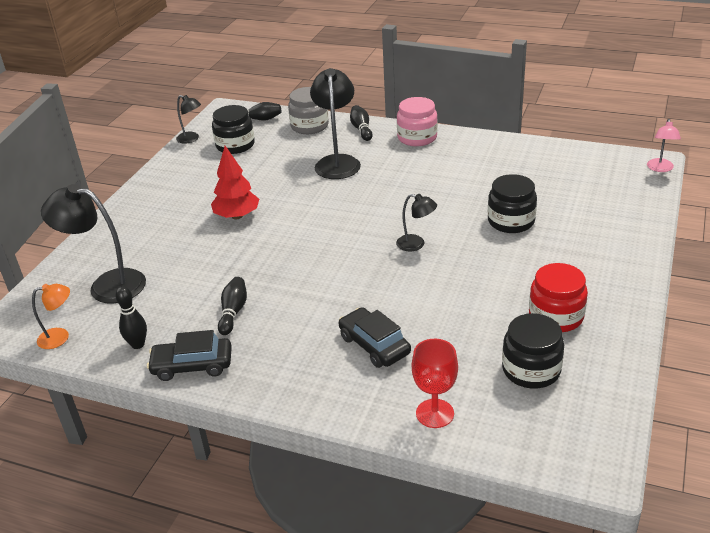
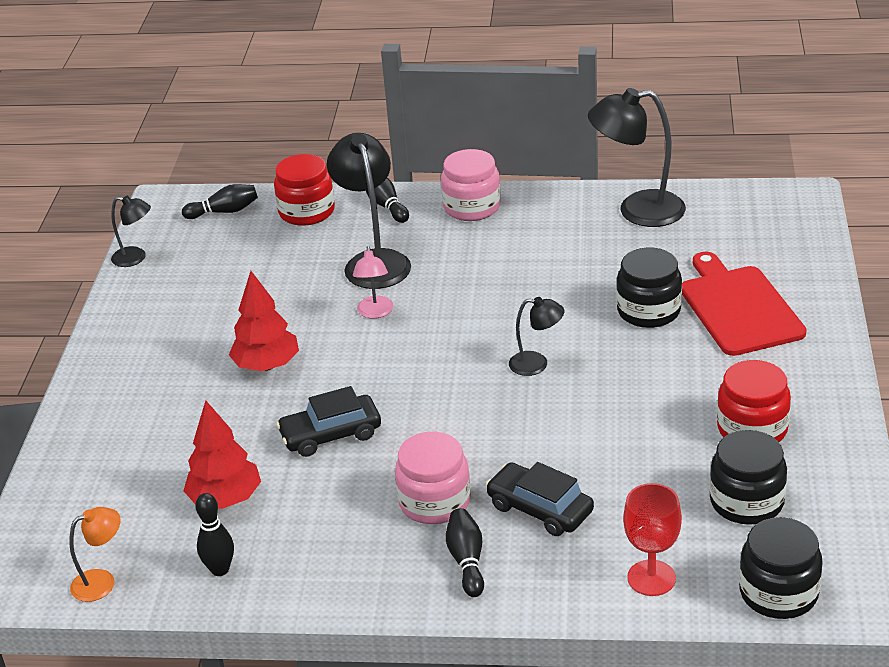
camera: 15 degrees left, 0 degrees up
black lamp [41,184,146,304] -> black lamp moved to [588,88,686,227]
black car [147,330,232,381] -> black car moved to [276,386,381,457]
black jar [212,105,255,154] -> black jar moved to [739,517,823,619]
black bowling pin [218,277,247,335] -> black bowling pin moved to [446,508,484,597]
grey jar [288,87,329,134] -> red jar [274,154,335,226]
pink lamp [647,119,681,172] -> pink lamp moved to [353,246,394,318]
none -> red tree [183,400,261,509]
none -> pink jar [395,432,471,524]
none -> red cutting board [682,251,807,356]

